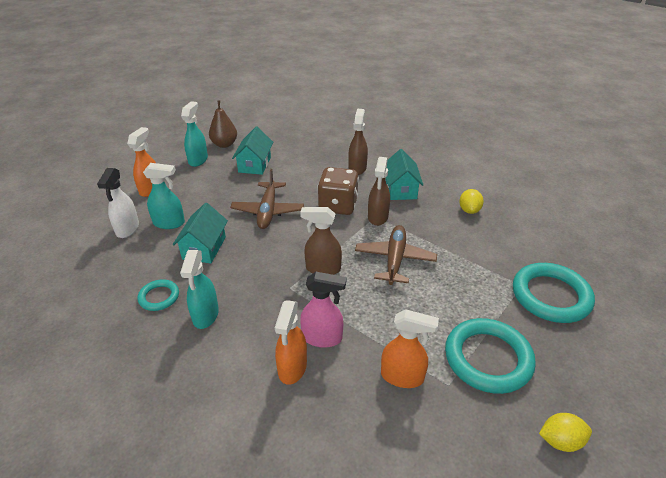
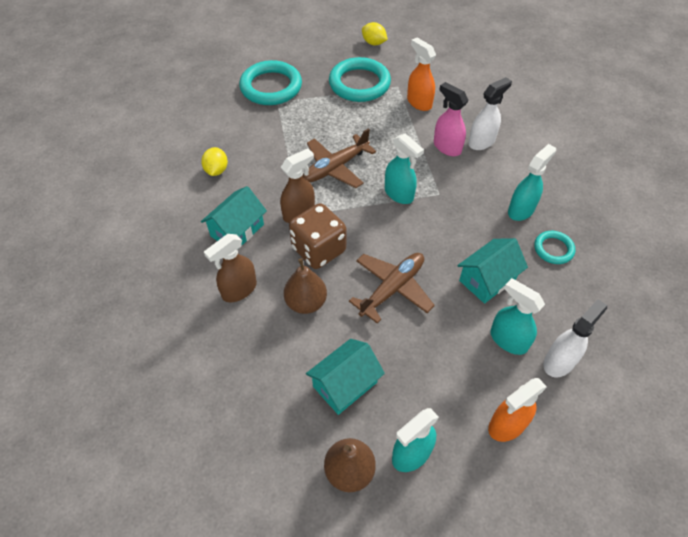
camera: 140 degrees left, 15 degrees up
orange spray bottle [275,300,307,385] -> white spray bottle [468,77,512,150]
brown spray bottle [300,207,342,275] -> turquoise spray bottle [385,133,424,204]
yellow lemon [459,189,484,214] -> yellow lemon turned 45 degrees counterclockwise [201,147,228,176]
none -> brown pear [284,258,327,314]

